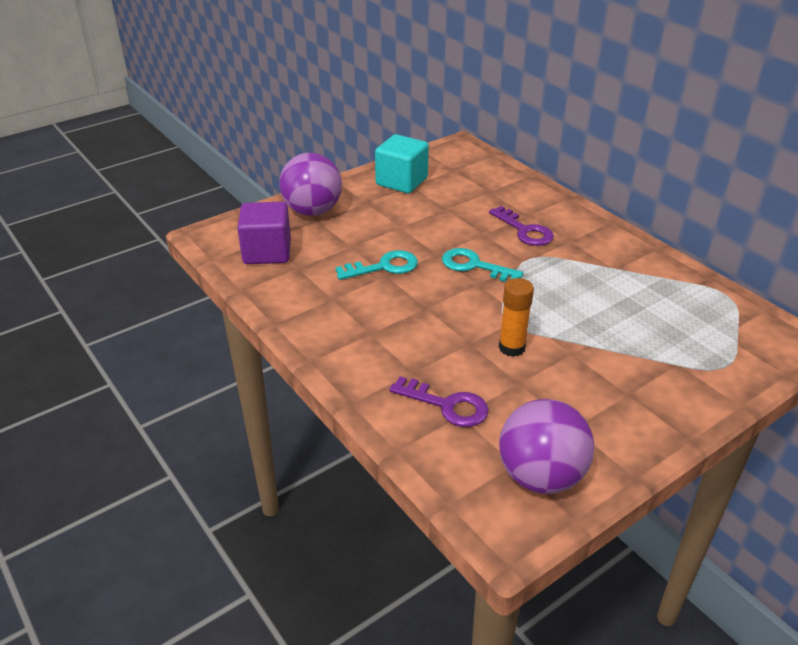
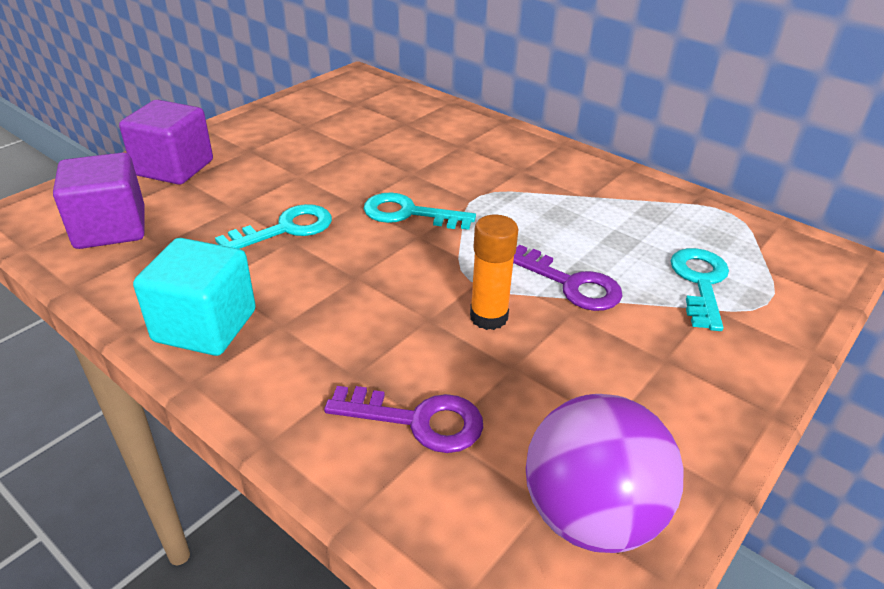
camera: 15 degrees left, 0 degrees up
purple ball [279,153,342,216] -> purple cube [119,100,213,185]
turquoise cube [375,134,429,193] -> turquoise cube moved to [133,238,256,356]
purple key [489,206,554,246] -> purple key moved to [513,245,622,311]
none -> turquoise key [670,248,729,331]

